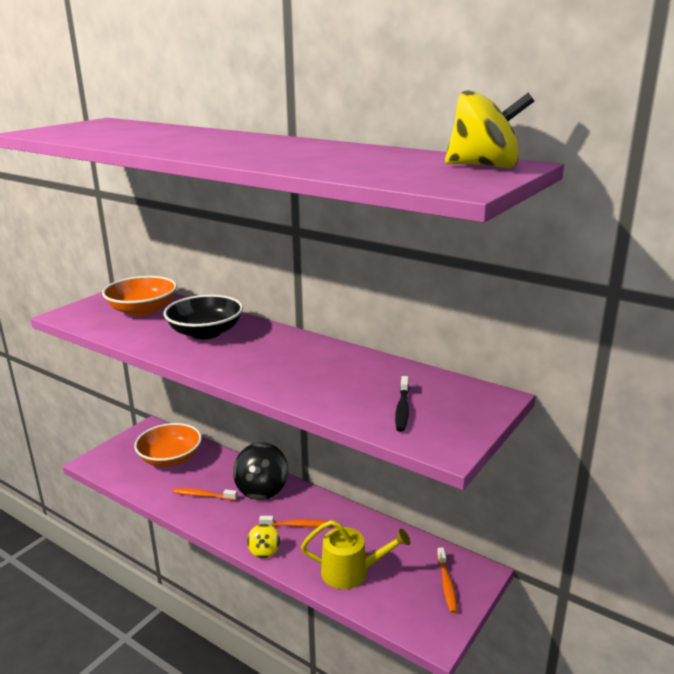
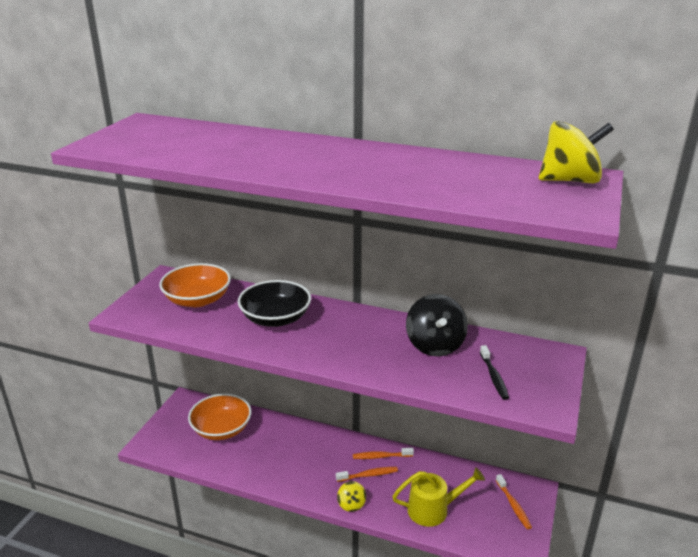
camera: 15 degrees left, 5 degrees up
orange toothbrush [173,488,238,500] -> orange toothbrush moved to [353,448,414,459]
black spinning top [233,442,288,500] -> black spinning top moved to [406,294,468,356]

